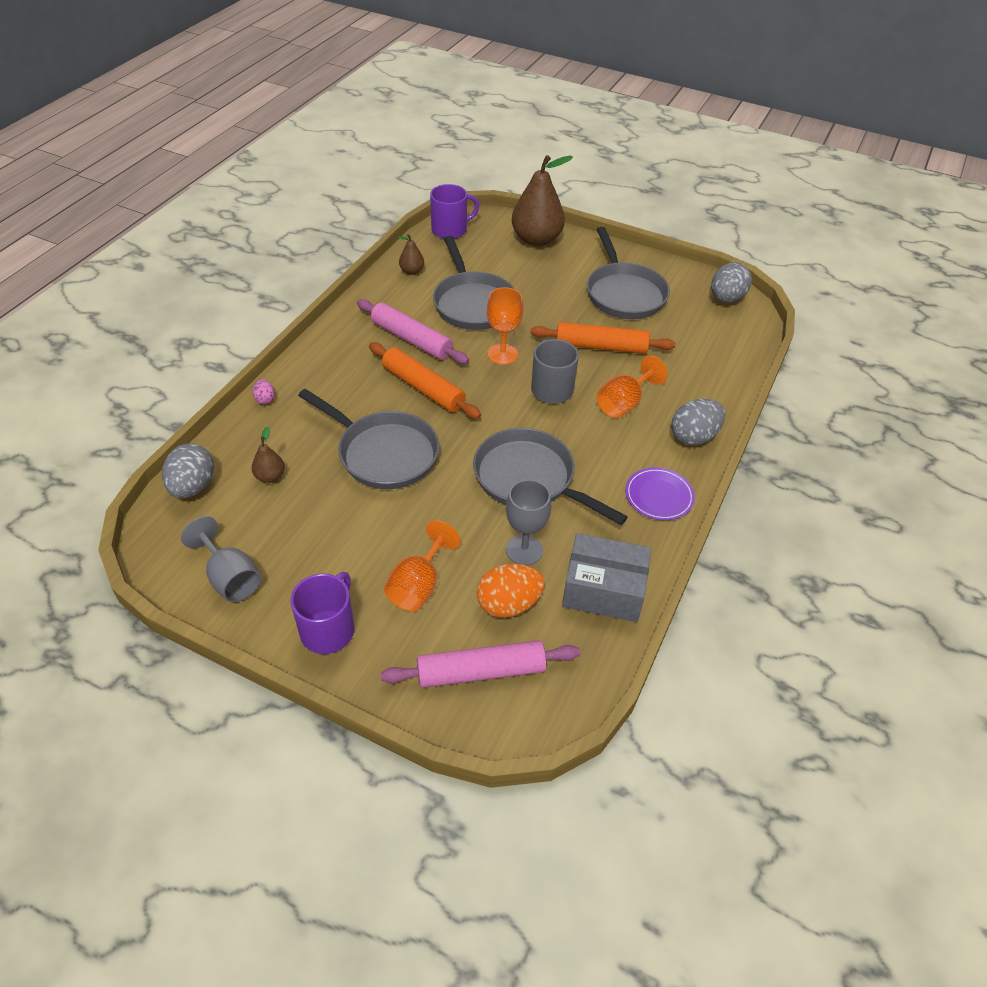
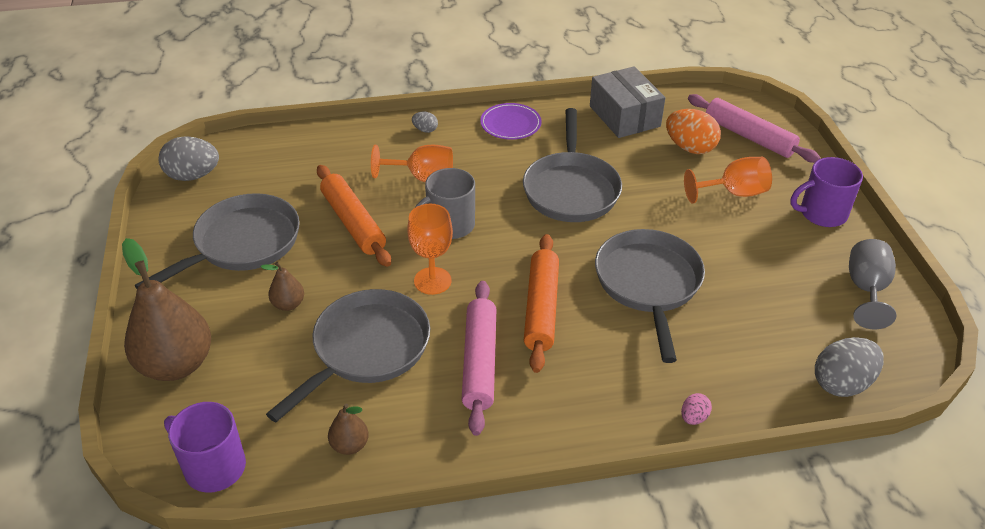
camera: 125 degrees left, 5 degrees down
brown pear [252,427,285,483] -> brown pear moved to [261,262,304,311]
grey goblet [506,479,551,565] -> none
grey egg [671,399,726,446] -> grey egg [412,111,438,133], size x0.49

